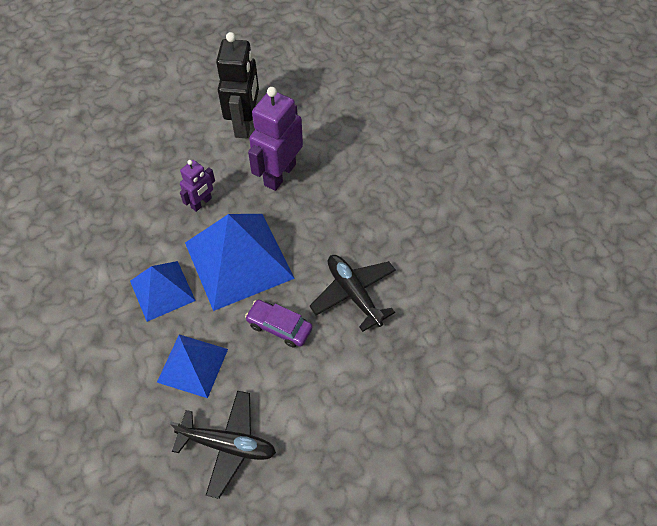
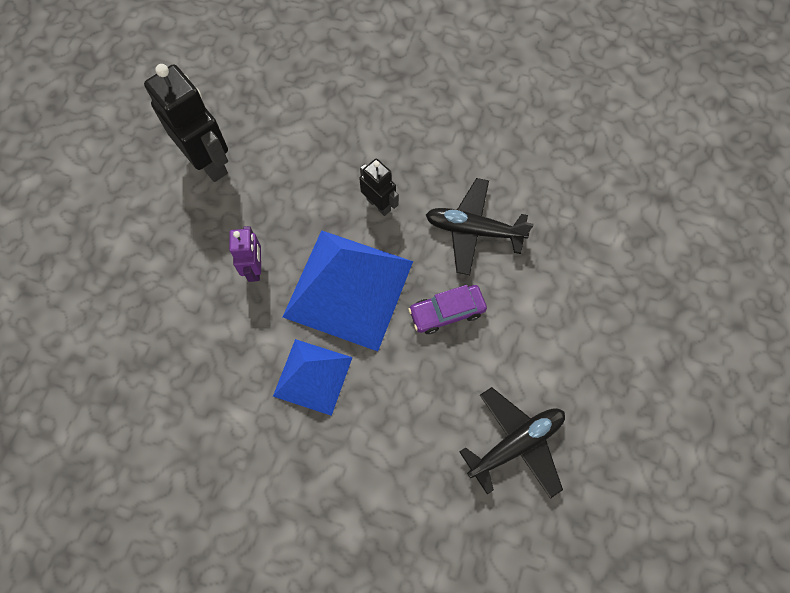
camera: 45 degrees left, 10 degrees up
blue pyramid [157,334,228,398] -> none
purple robot [248,87,303,191] -> none
none -> black robot [359,159,399,216]

